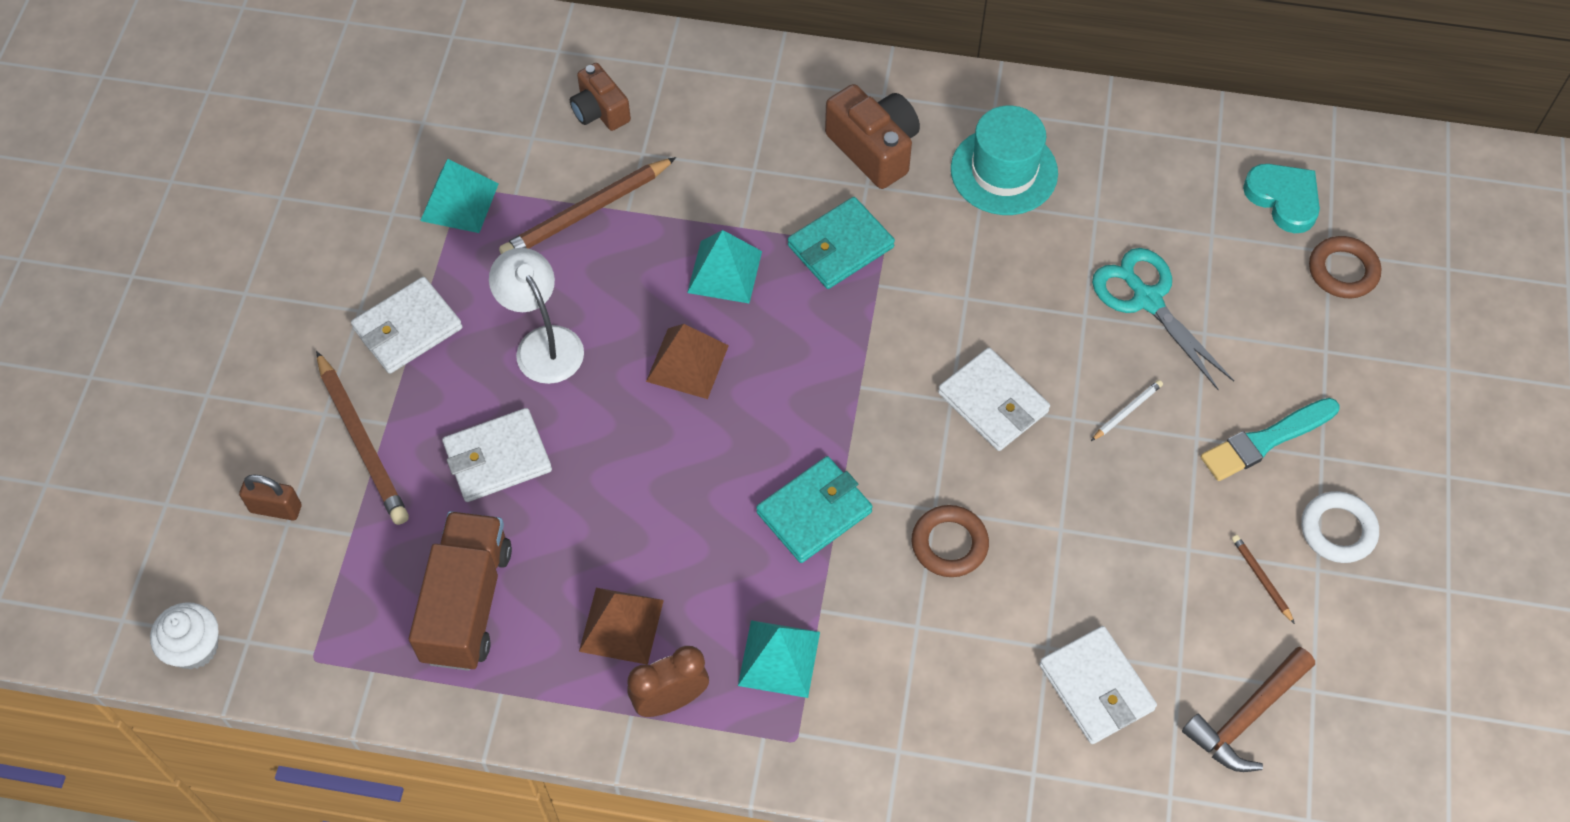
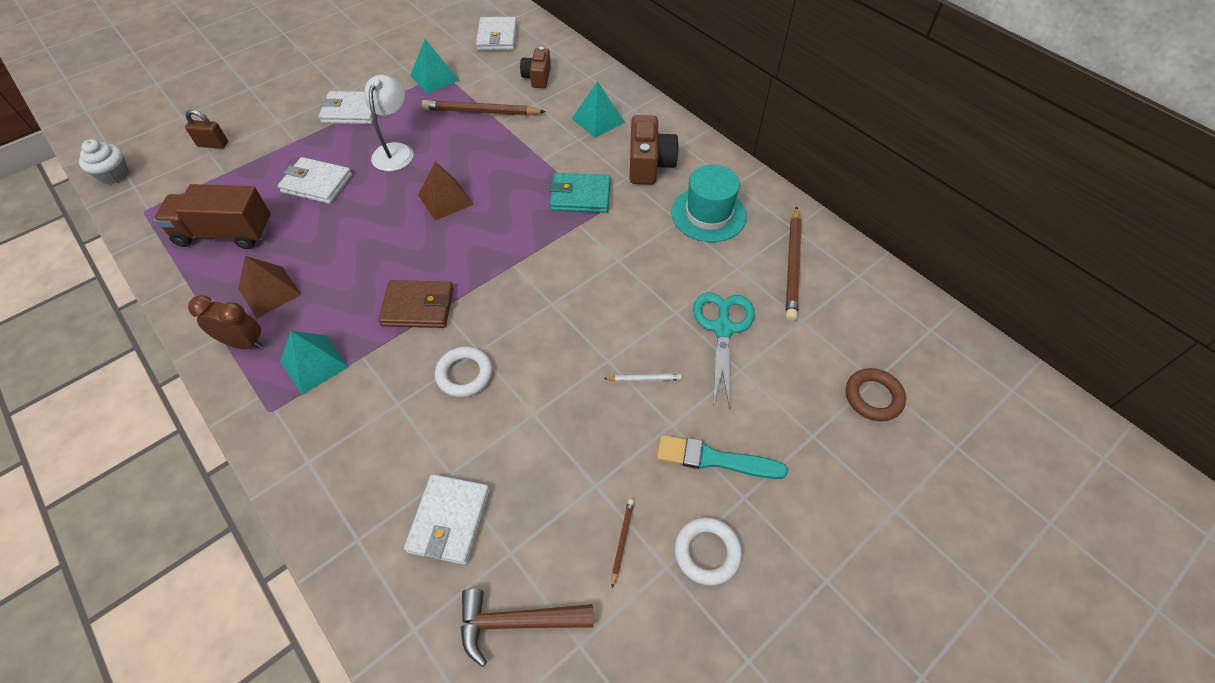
camera: 40 degrees right, 5 degrees down
brown padlock [239,474,302,521] -> brown padlock turned 45 degrees counterclockwise [185,110,228,149]
brown pencil [316,351,409,525] -> brown pencil moved to [786,206,802,321]
brown truck [409,511,512,671] -> brown truck turned 135 degrees counterclockwise [154,184,271,249]
turquoise pyramid [687,230,762,303] -> turquoise pyramid moved to [572,81,625,138]
turquoise wallet [756,456,873,563] -> brown wallet [378,280,454,328]
brown ring [911,505,989,577] -> white ring [435,346,492,397]
white wallet [938,348,1050,451] -> white wallet moved to [476,17,517,50]
turquoise heart [1243,164,1320,233] -> none

